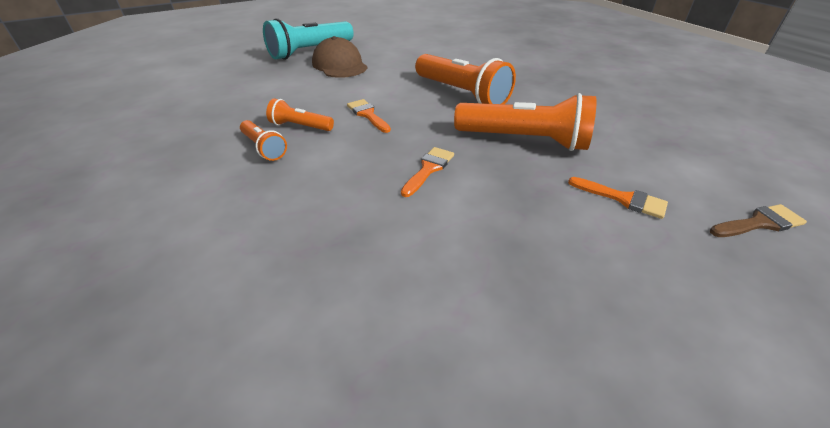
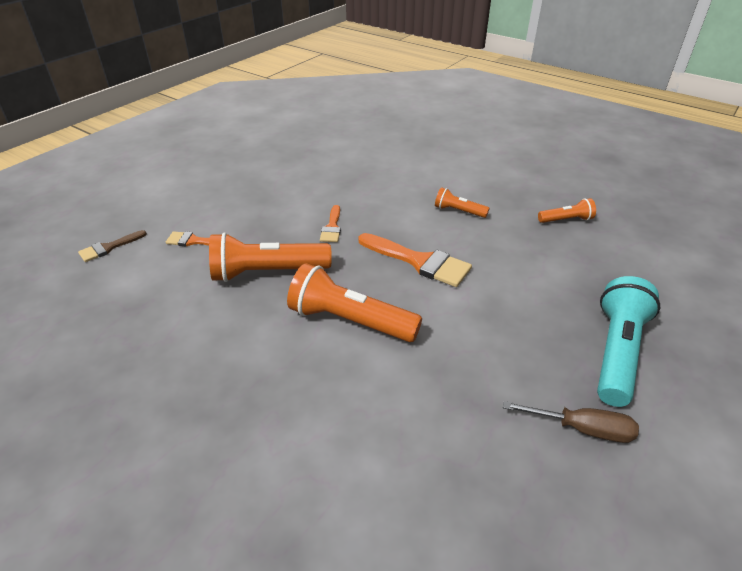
camera: 155 degrees right, 0 degrees up
orange flashlight [266,98,334,131] -> orange flashlight moved to [538,198,596,223]
brown cap [312,36,368,78] -> none
orange brush [347,99,391,133] -> orange brush [358,233,472,287], size x1.80
none -> brown screwdriver [503,401,639,443]

